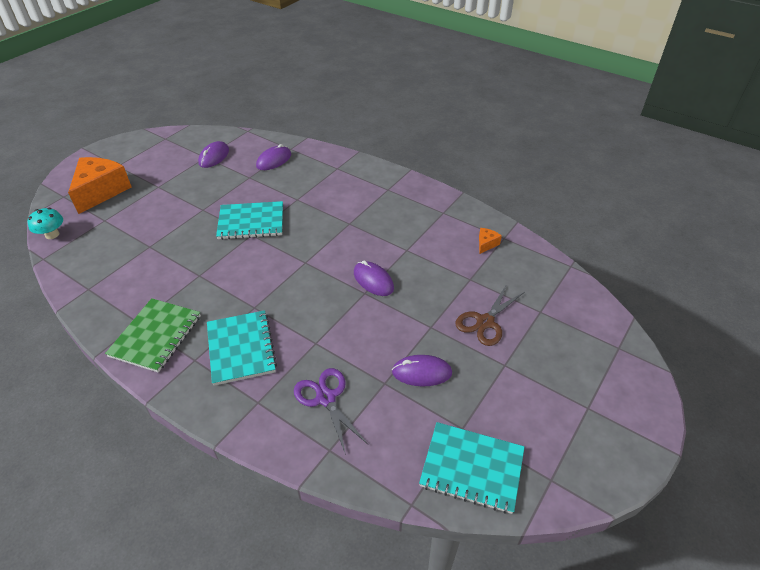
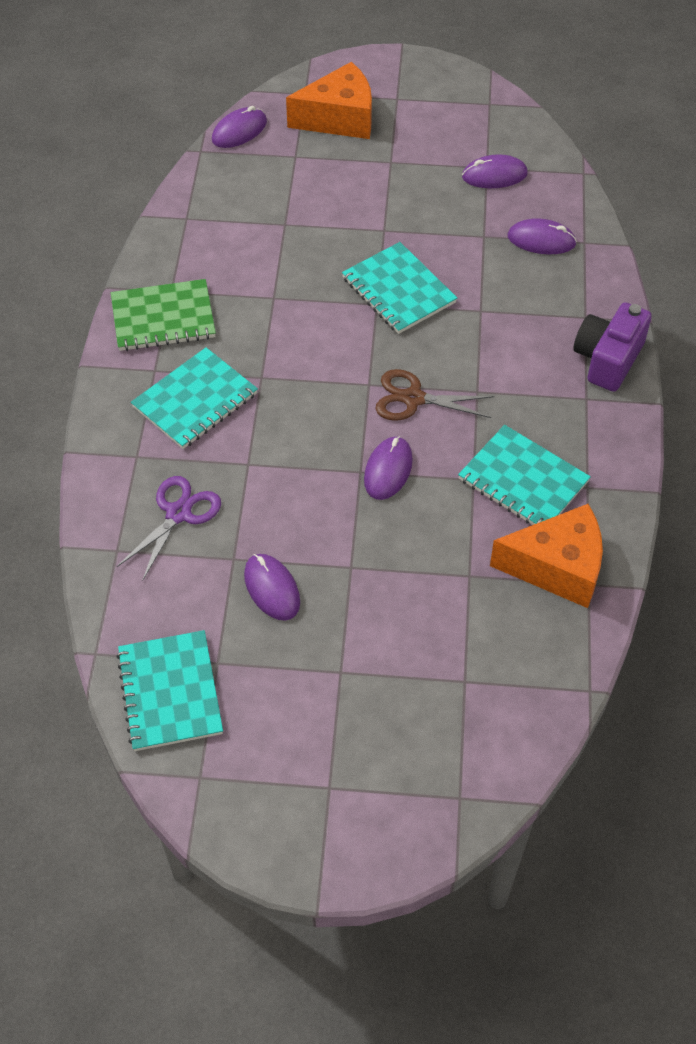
camera: 60 degrees right, 10 degrees up
turquoise mushroom [27,208,63,239] -> purple mouse [212,106,267,148]
brown scissors [455,284,525,346] -> brown scissors moved to [375,369,494,421]
orange cheese [479,228,502,254] -> orange cheese [490,504,603,608], size x2.41
none -> turquoise notebook [458,425,591,525]
none -> purple camera [573,302,652,392]

